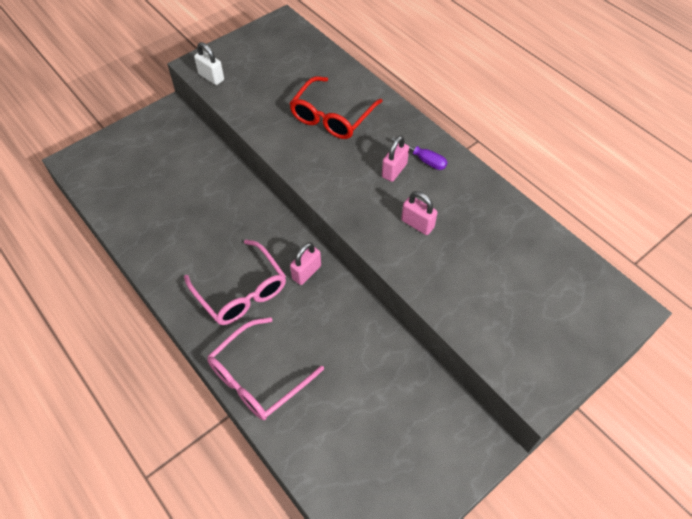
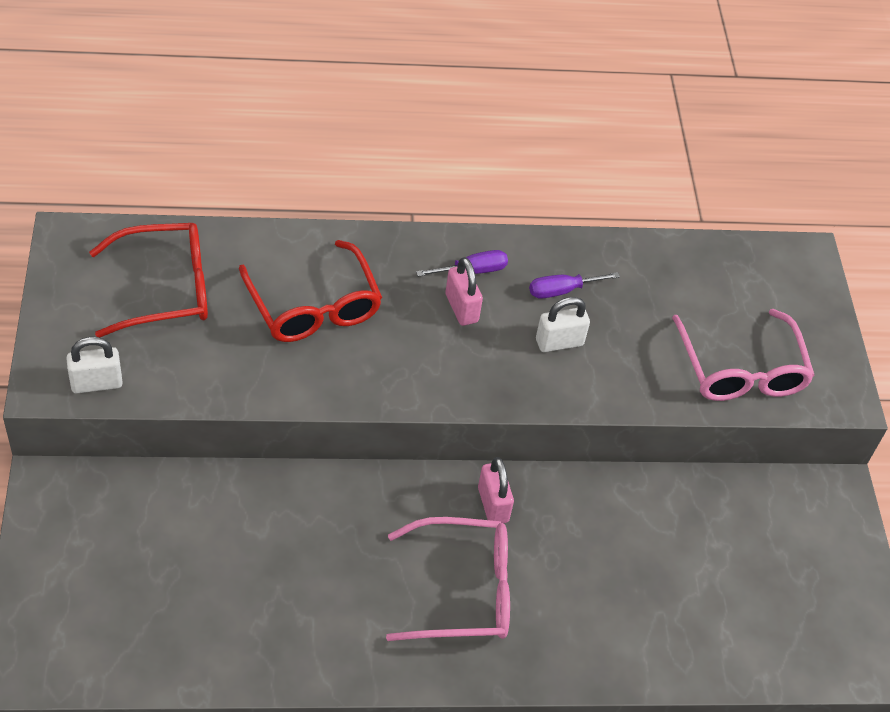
camera: 60 degrees left, 5 degrees down
pink glasses [207,317,324,420] -> pink glasses moved to [672,309,815,401]
pink padlock [401,191,438,235] -> white padlock [536,297,590,352]
none -> red glasses [89,223,208,337]
none -> purple screwdriver [529,272,620,299]

